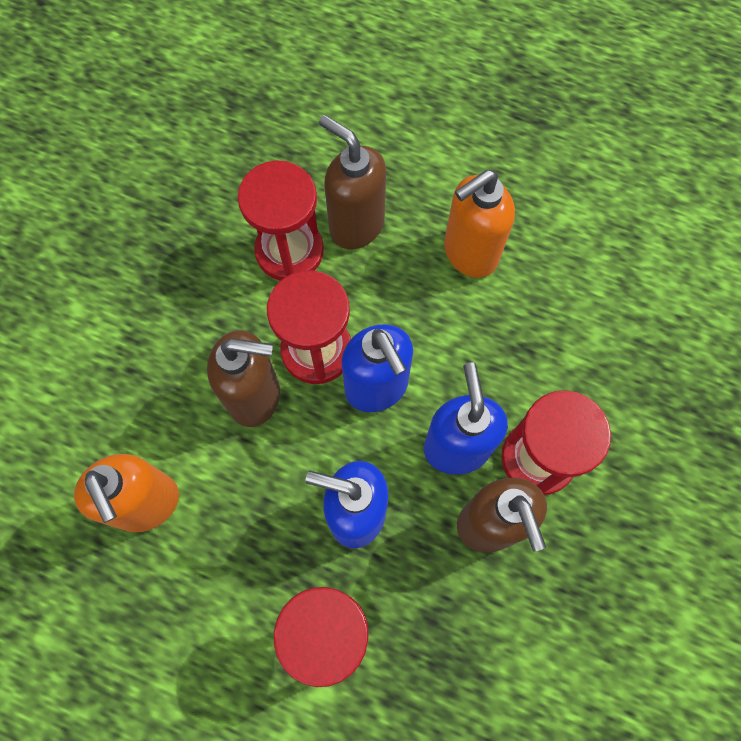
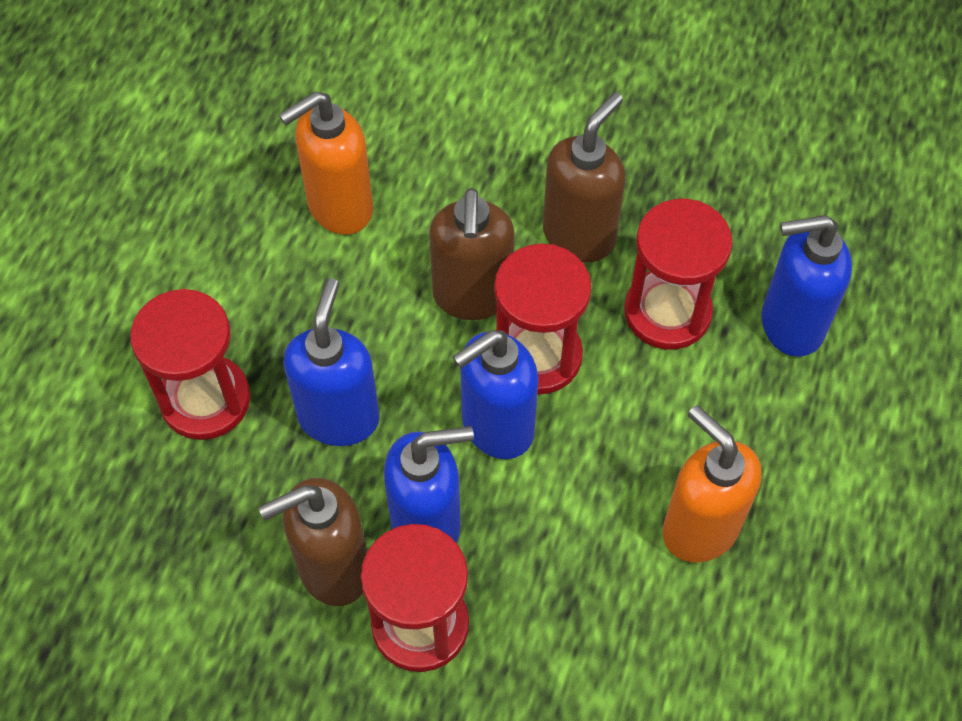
camera: 85 degrees right, 10 degrees down
brown soap dispenser [319,115,386,249] -> brown soap dispenser moved to [543,92,626,262]
none -> blue soap dispenser [761,215,852,357]

